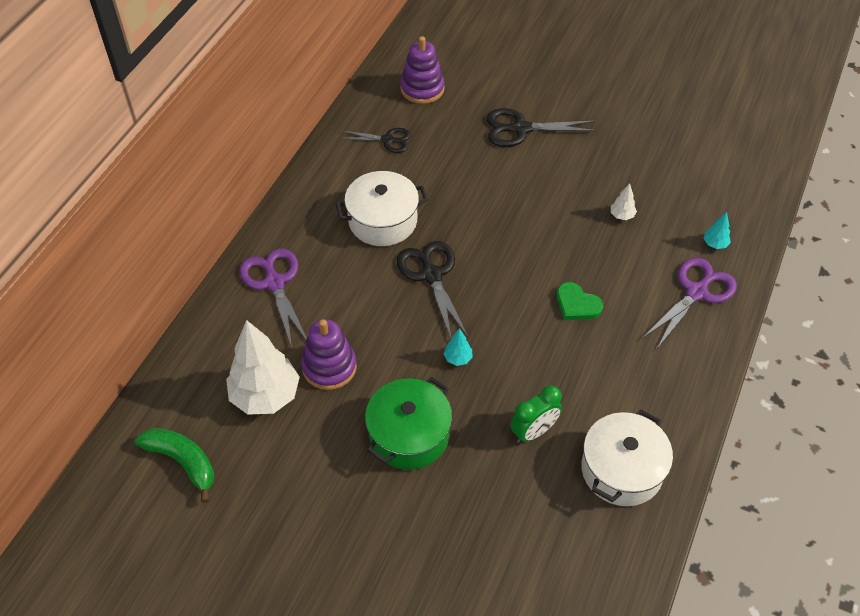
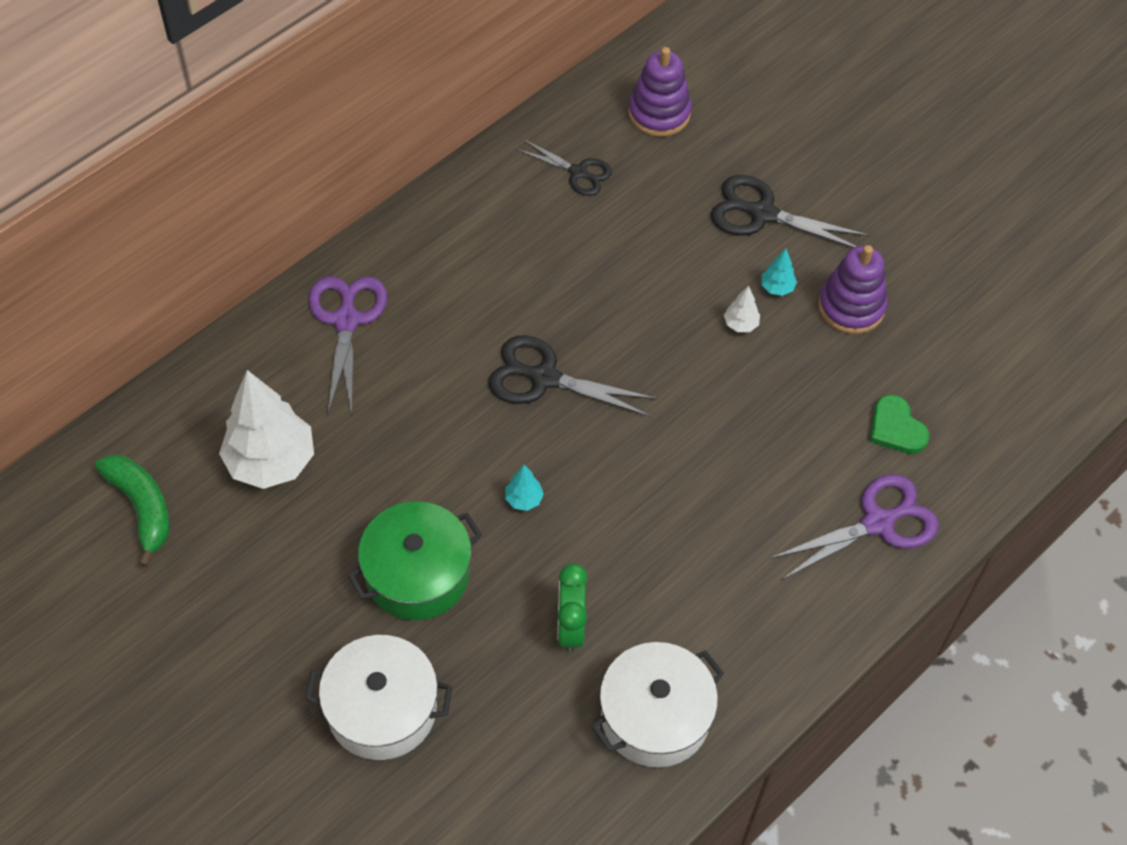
camera: 20 degrees right, 5 degrees up
purple stacking toy [301,319,357,390] -> purple stacking toy moved to [818,245,888,334]
white pot [336,171,428,246] -> white pot moved to [305,635,453,760]
black scissors [397,241,469,339] -> black scissors turned 75 degrees counterclockwise [488,335,658,417]
green clock [510,385,562,443] -> green clock turned 105 degrees clockwise [557,564,588,653]
green heart [556,282,603,320] -> green heart moved to [870,395,929,454]
white tree [611,183,637,220] -> white tree moved to [724,286,760,332]
turquoise tree [703,212,731,249] -> turquoise tree moved to [761,249,797,296]

